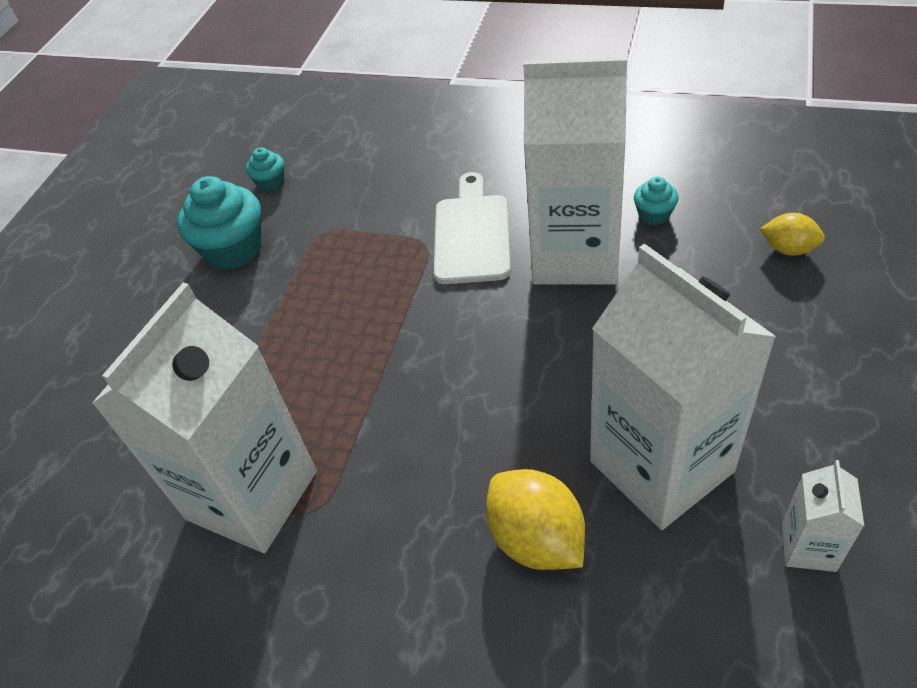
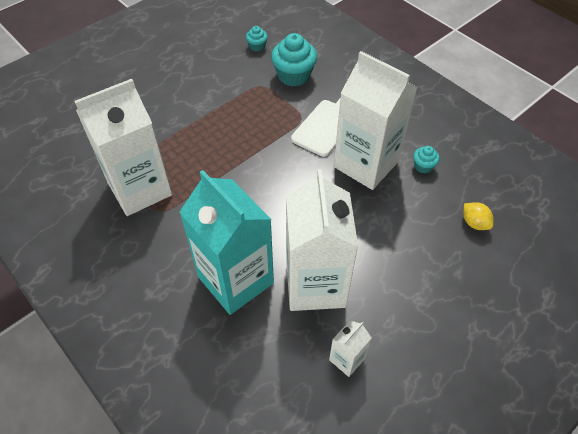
camera: 25 degrees right, 5 degrees up
turquoise cupcake [177,176,262,270] -> turquoise cupcake moved to [271,33,317,86]
yellow lemon [486,469,585,570] -> turquoise carton [179,170,274,315]

